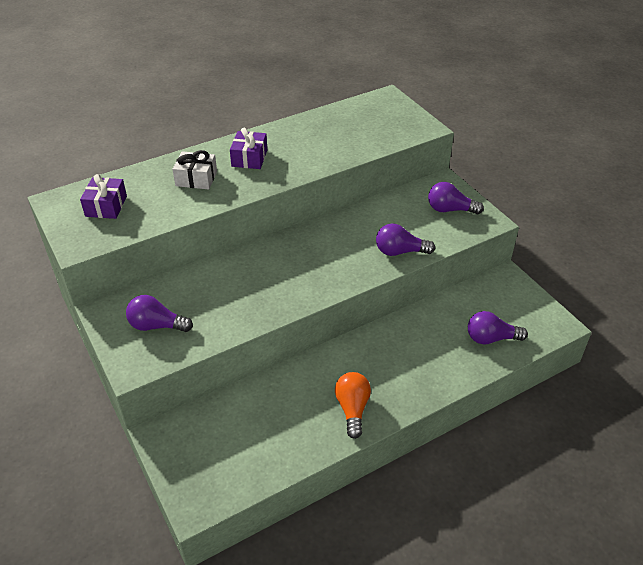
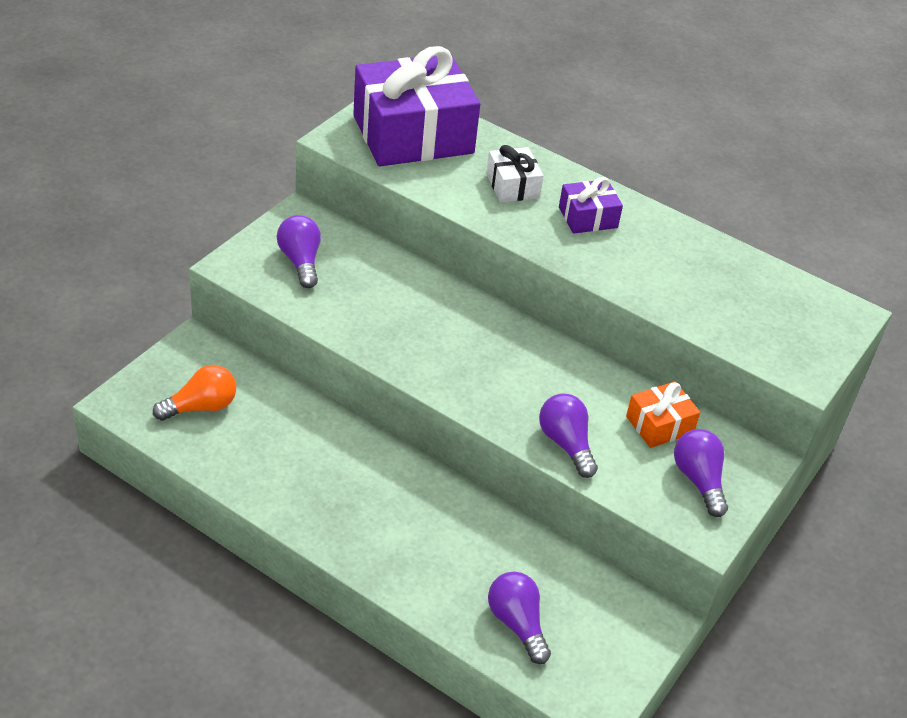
camera: 60 degrees right, 0 degrees up
purple gift [80,174,127,219] -> purple gift [353,46,480,166], size x2.18
orange light bulb [335,372,371,439] -> orange light bulb moved to [153,365,236,421]
none -> orange gift [626,381,700,448]

